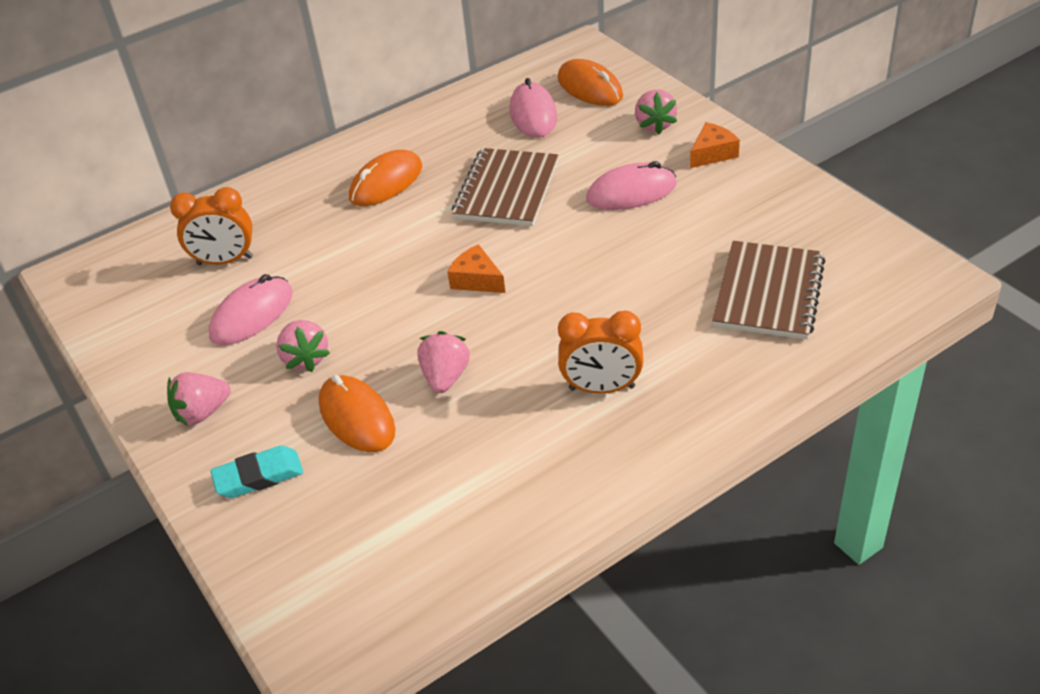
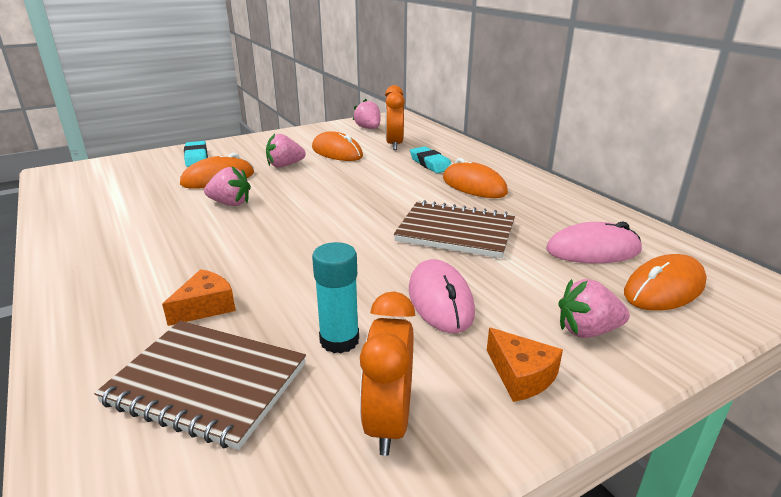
camera: 90 degrees right, 15 degrees down
pink strawberry [167,372,231,426] -> pink strawberry moved to [353,99,381,129]
pink mouse [209,274,293,345] -> orange mouse [312,131,363,161]
orange cheese [448,244,505,293] -> orange cheese moved to [162,269,236,326]
orange clock [558,311,643,394] -> orange clock moved to [360,292,415,456]
none -> turquoise glue stick [312,242,359,353]
none -> turquoise eraser [410,146,451,173]

